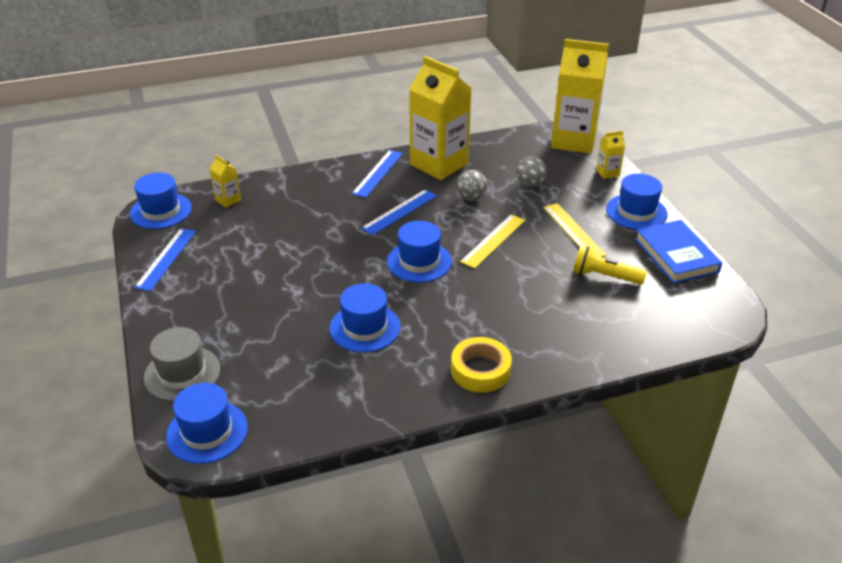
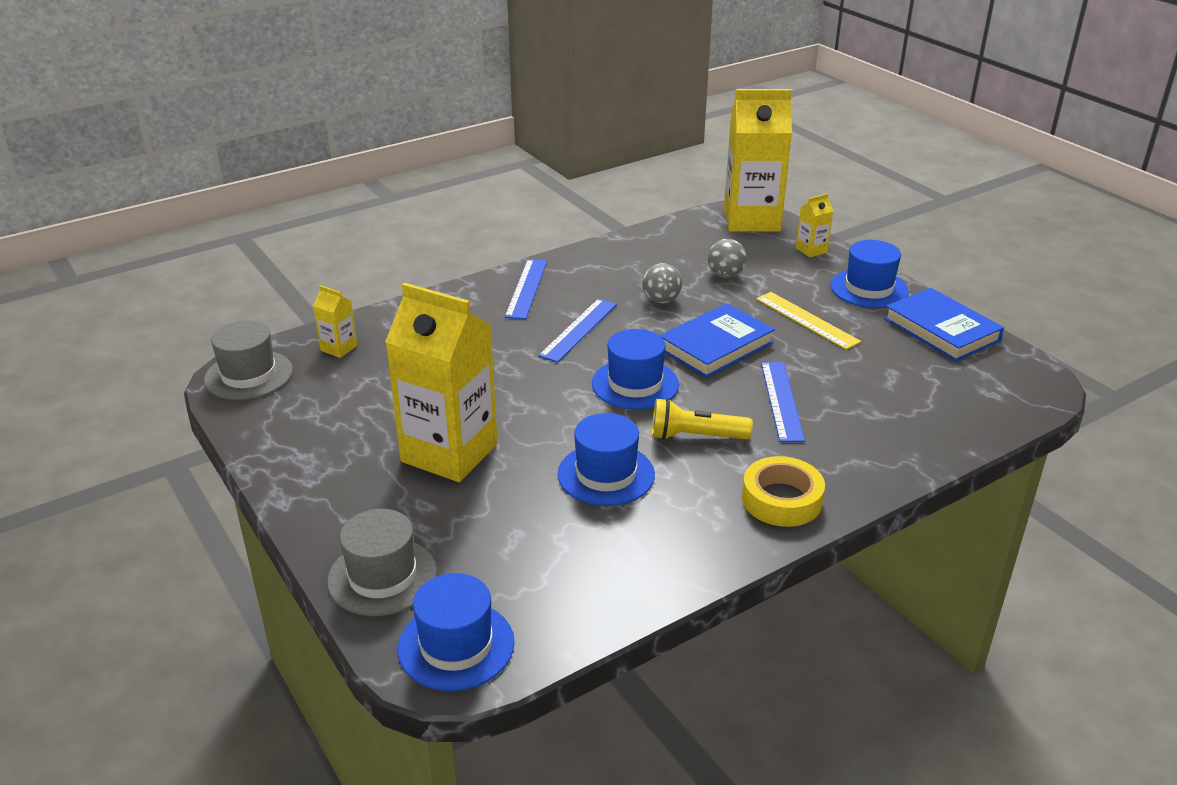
camera: 15 degrees left, 5 degrees down
blue hat [130,173,192,229] -> grey hat [204,321,293,400]
blue ruler [134,228,196,291] -> blue ruler moved to [761,362,805,442]
yellow carton [409,56,472,180] -> yellow carton moved to [385,283,498,482]
yellow ruler [460,214,525,269] -> blue book [659,303,775,378]
yellow flashlight [573,245,647,285] -> yellow flashlight moved to [652,398,753,440]

